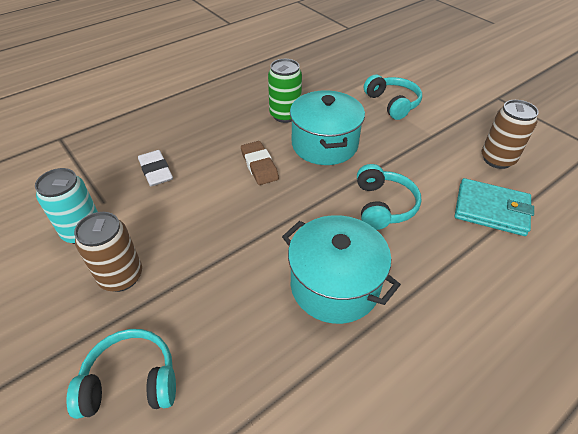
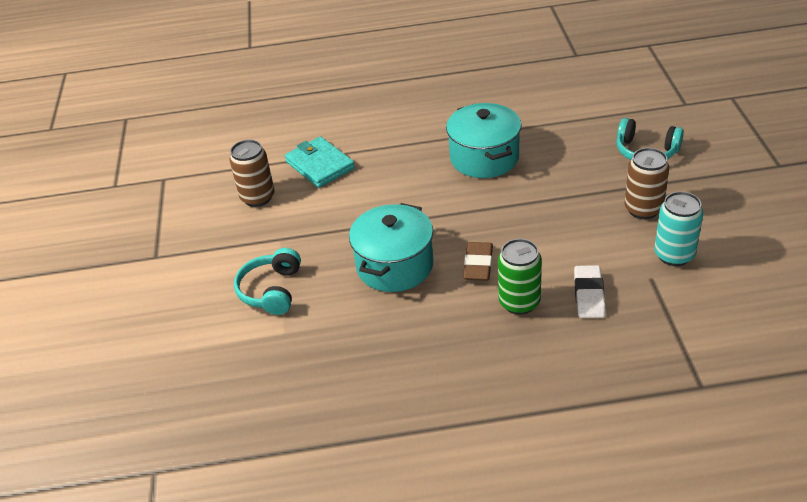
camera: 145 degrees left, 5 degrees down
green can [268,59,302,123] -> green can moved to [498,239,542,315]
turquoise headphones [357,164,421,230] -> none

